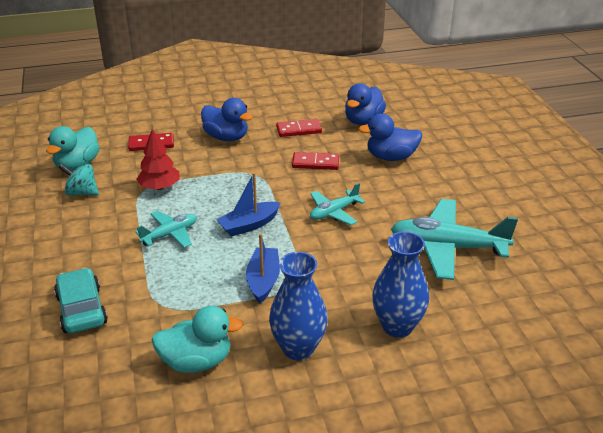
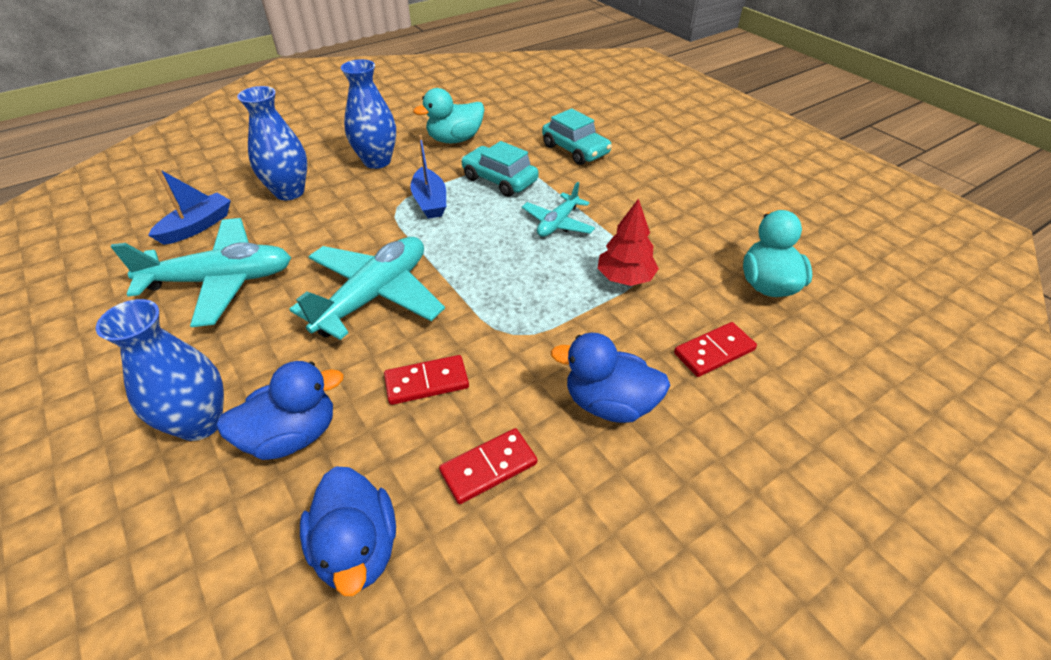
camera: 160 degrees right, 10 degrees up
turquoise spinning top [59,164,99,196] -> none
blue boat [216,172,281,237] -> blue boat moved to [148,167,231,245]
turquoise plane [310,183,365,225] -> turquoise plane [289,237,445,340], size x1.82
blue duck [345,83,386,125] -> blue duck turned 150 degrees clockwise [300,466,396,596]
none -> blue vase [96,299,224,441]
none -> turquoise car [461,141,539,197]

